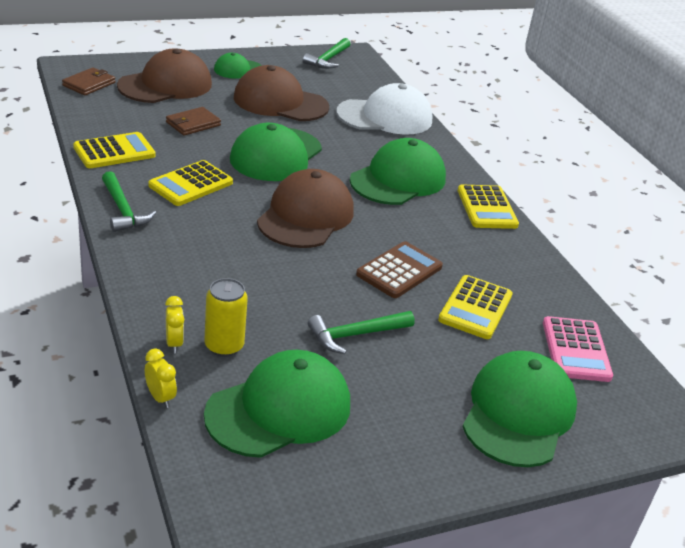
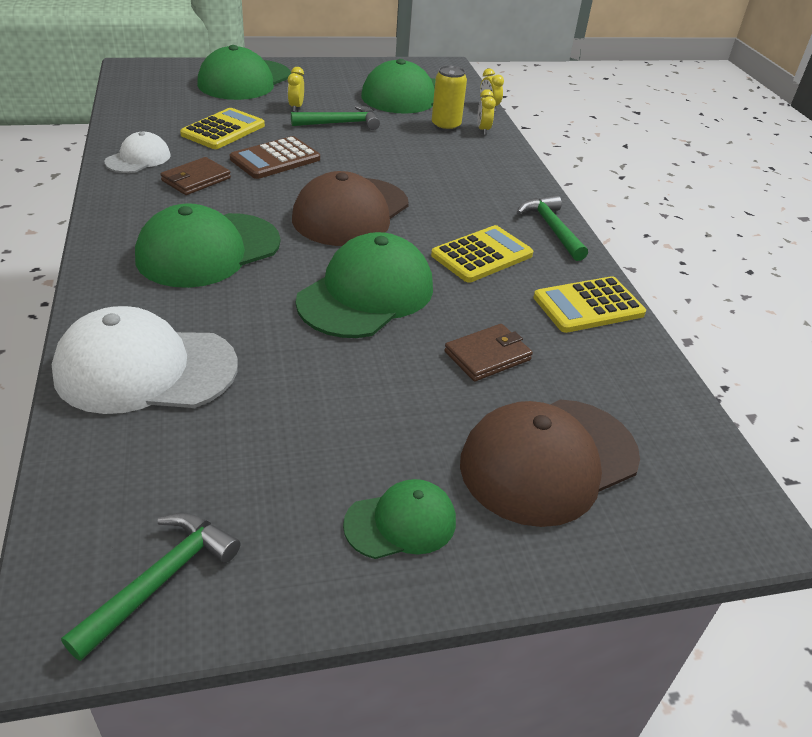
camera: 170 degrees left, 5 degrees up
brown wallet [62,67,115,96] -> brown wallet moved to [160,157,231,195]
brown cap [234,65,329,121] -> none
yellow calculator [458,185,519,229] -> none
pink calculator [543,316,613,382] -> none
none -> white cap [105,132,171,173]
none -> yellow clock [288,67,304,112]

